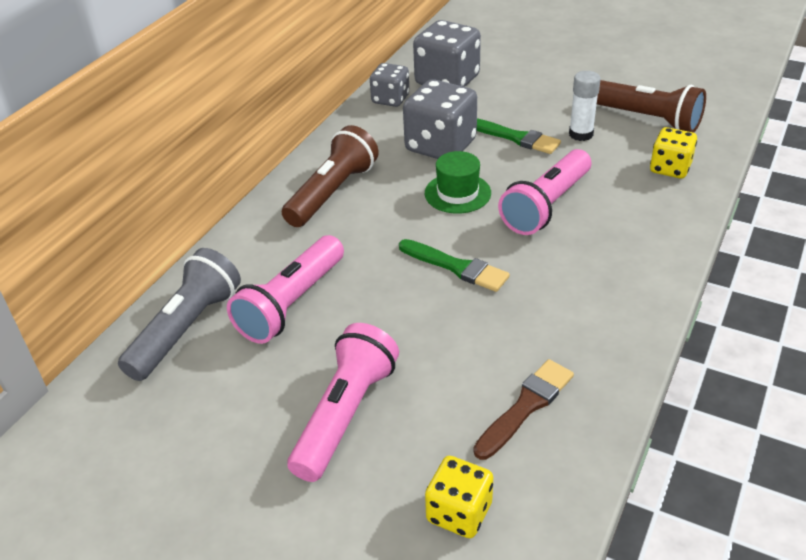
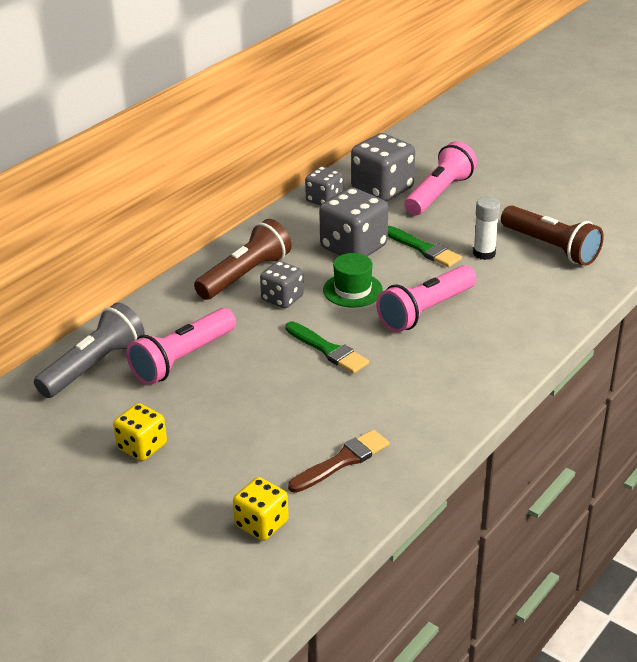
camera: 10 degrees right, 5 degrees down
pink flashlight [287,323,399,482] -> pink flashlight moved to [404,141,477,215]
yellow dice [650,127,697,178] -> yellow dice moved to [113,403,167,461]
none -> grey dice [260,261,304,308]

